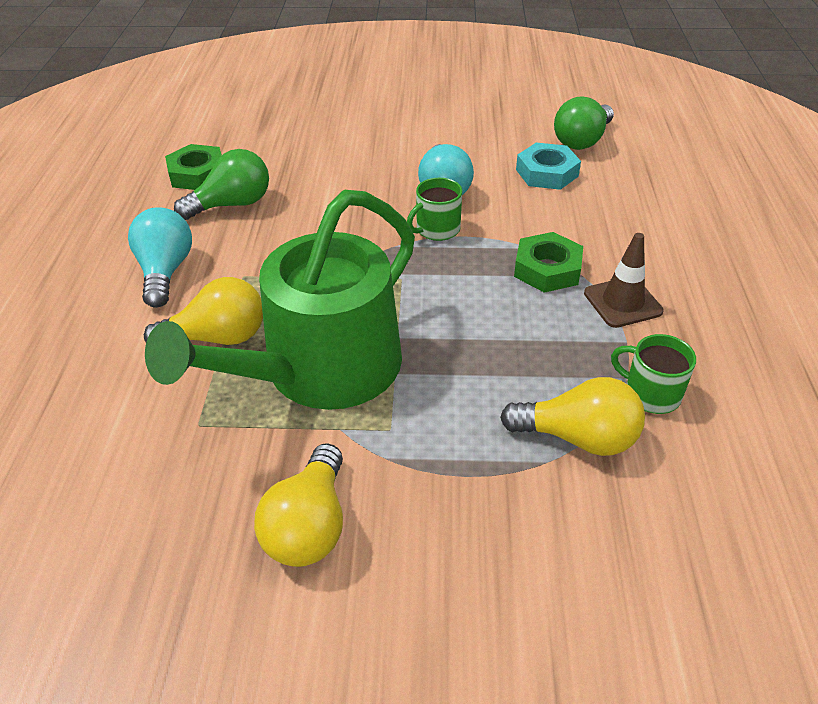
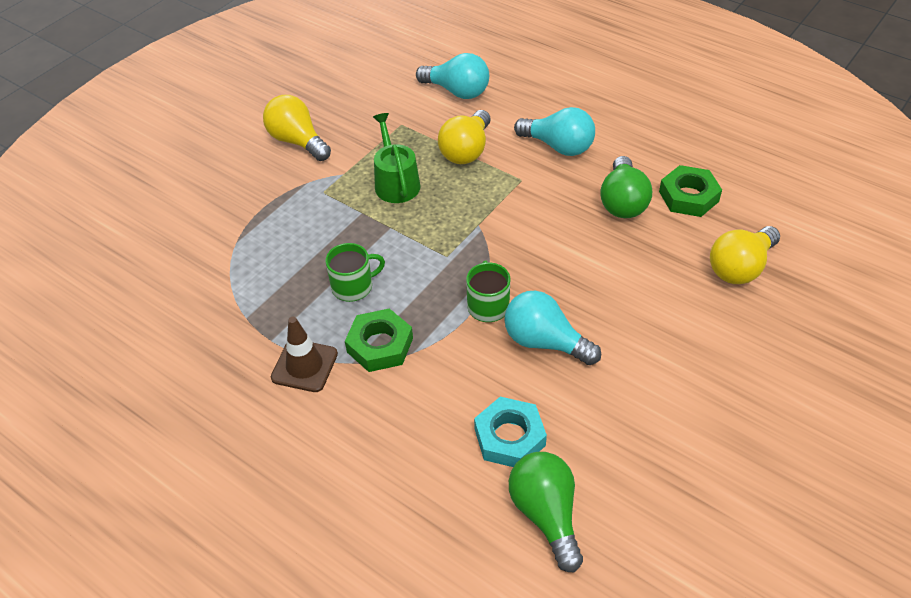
camera: 125 degrees right, 5 degrees up
green watering can [145,190,415,410] -> green watering can [373,113,420,203], size x0.48
yellow light bulb [500,377,645,456] -> yellow light bulb moved to [710,226,780,284]
green mug [611,334,696,414] -> green mug moved to [325,243,385,302]
none -> turquoise light bulb [416,53,489,99]

